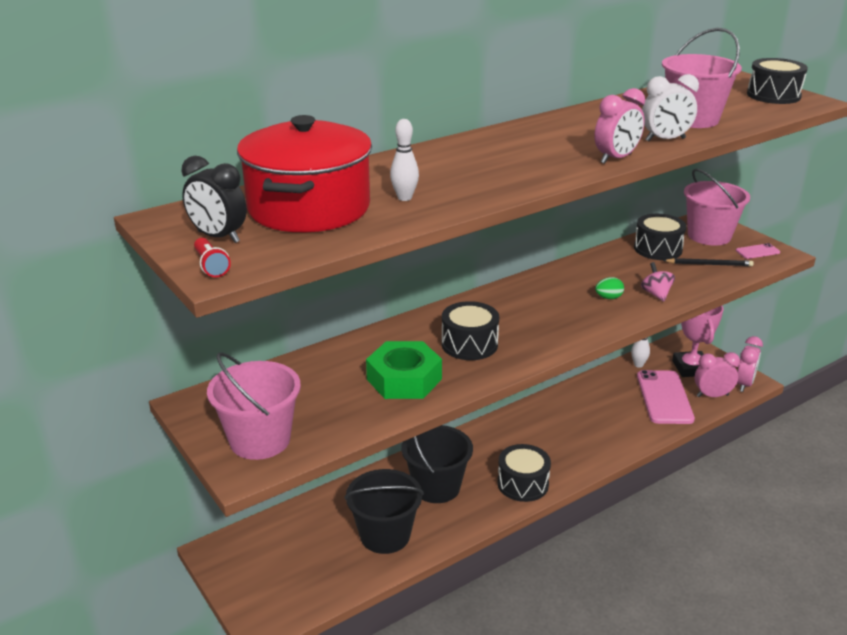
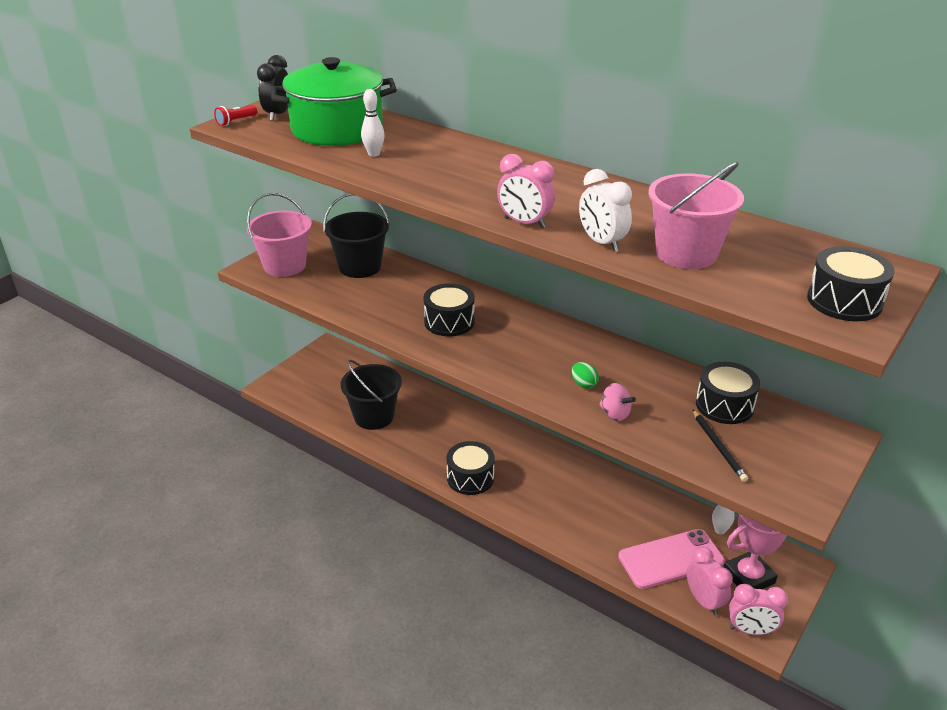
camera: 70 degrees right, 5 degrees up
red pot [237,115,372,232] -> green pot [271,57,397,146]
green nut [366,341,442,399] -> none
black bucket [401,425,473,503] -> black bucket moved to [323,193,390,278]
pink spinning top [641,262,675,302] -> pink spinning top turned 75 degrees clockwise [599,383,636,421]
pink bucket [684,169,750,246] -> none
pink phone [736,243,780,259] -> none

